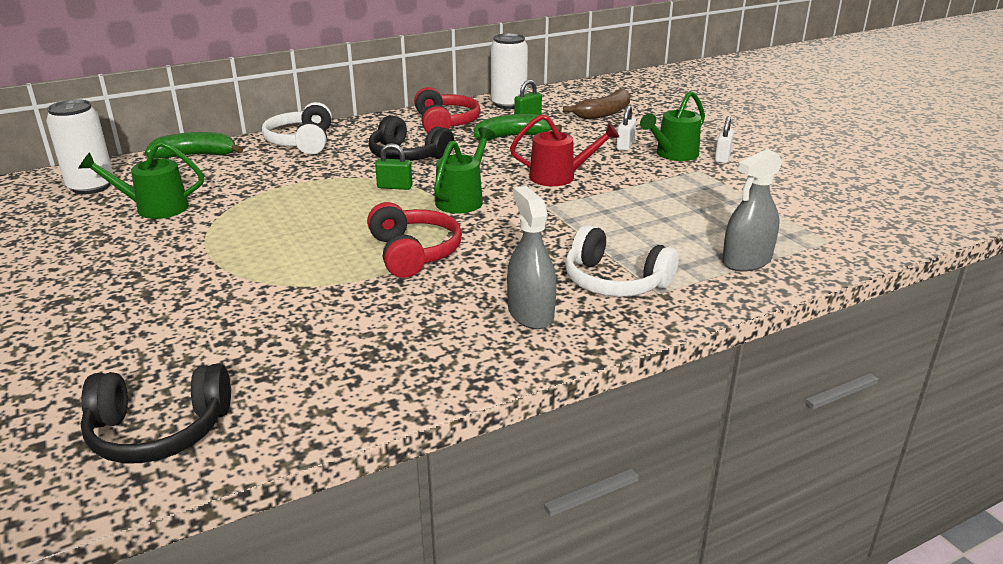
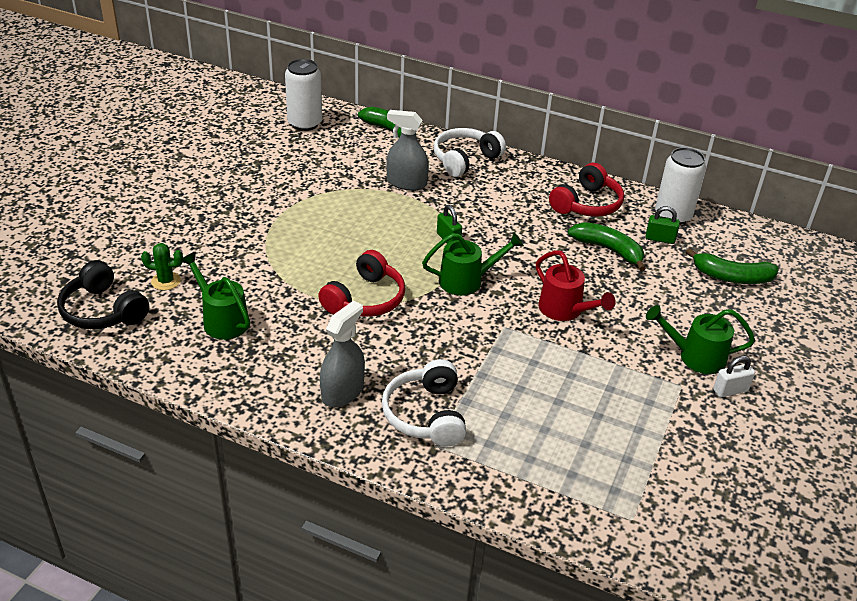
camera: 50 degrees right, 10 degrees up
green watering can [78,141,204,219] -> green watering can moved to [180,252,250,340]
black headphones [369,115,454,161] -> none
brown banana [563,89,631,119] -> green banana [686,248,779,284]
white padlock [616,105,636,151] -> none
grey spray bottle [722,149,783,272] -> grey spray bottle moved to [386,110,429,191]
none -> green cactus [141,243,183,290]

